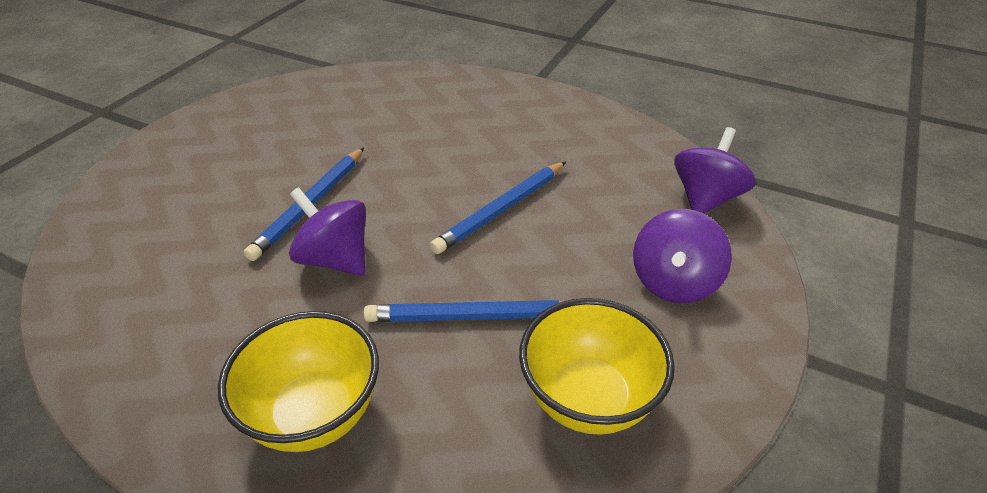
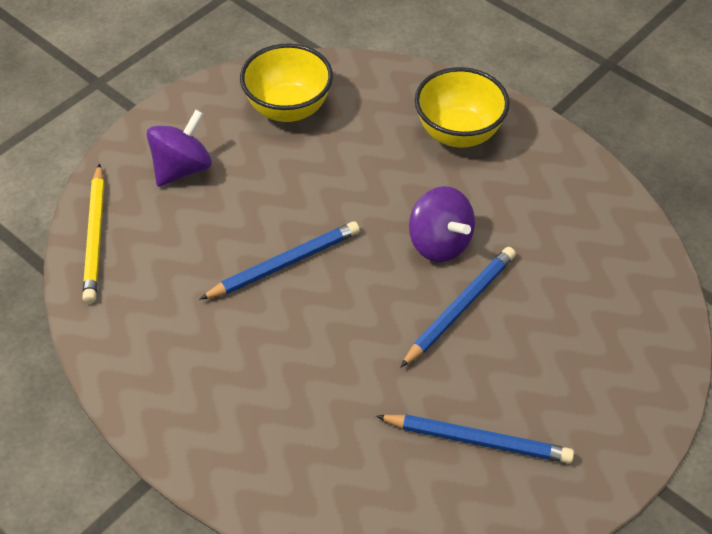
camera: 165 degrees left, 10 degrees up
blue pencil [363,300,563,322] -> blue pencil moved to [376,414,574,463]
purple spinning top [674,127,756,214] -> yellow pencil [82,163,104,303]

